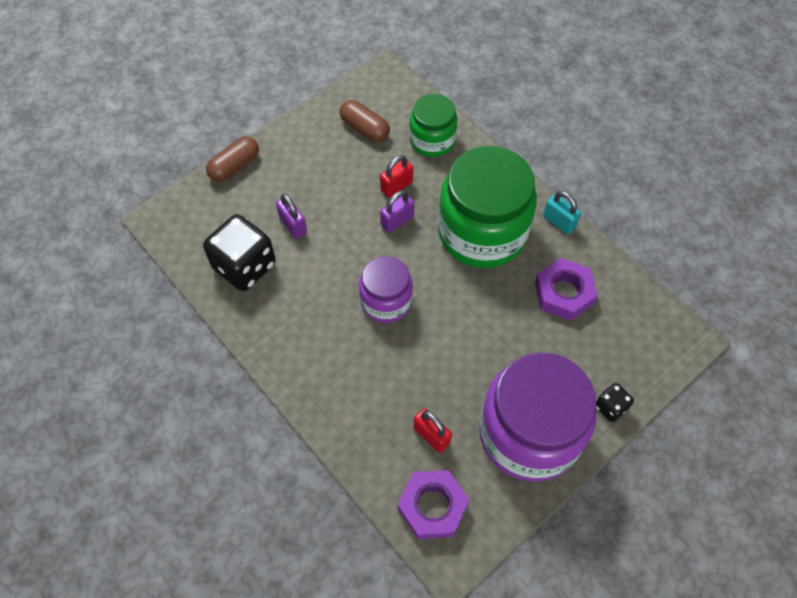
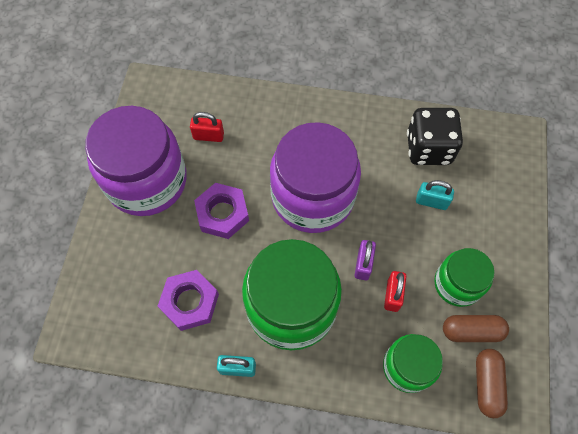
camera: 140 degrees right, 5 degrees up
brown capsule [206,136,259,182] -> brown capsule moved to [476,349,508,418]
purple padlock [276,194,307,239] -> turquoise padlock [416,180,454,210]
purple jar [359,256,413,323] -> purple jar [270,122,361,233], size x1.82
purple nut [398,470,469,539] -> purple nut moved to [194,183,249,239]
black dice [596,383,634,422] -> none
none -> green jar [434,248,495,307]

